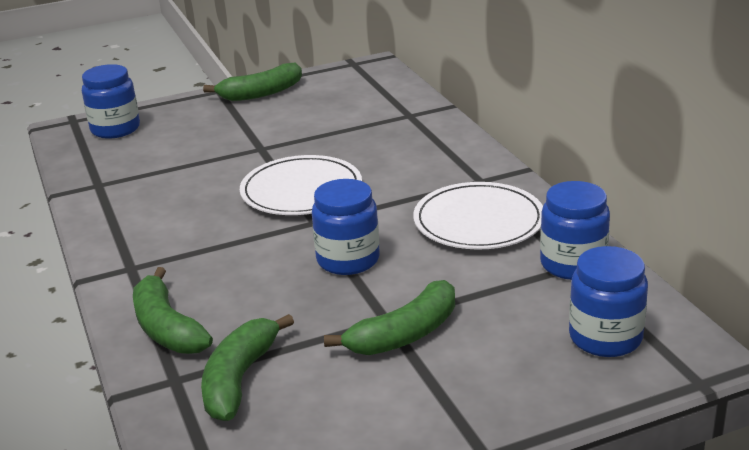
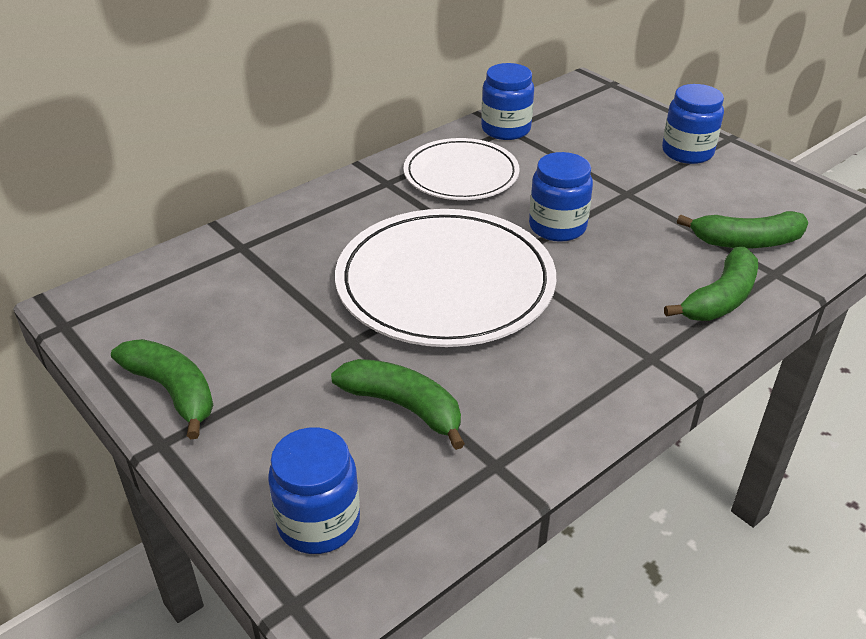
camera: 110 degrees left, 10 degrees up
white plate [240,155,362,215] -> white plate [335,209,556,347], size x1.62
green banana [324,280,455,355] -> green banana moved to [331,359,465,450]
blue jar [569,246,648,357] -> blue jar moved to [662,84,724,164]

